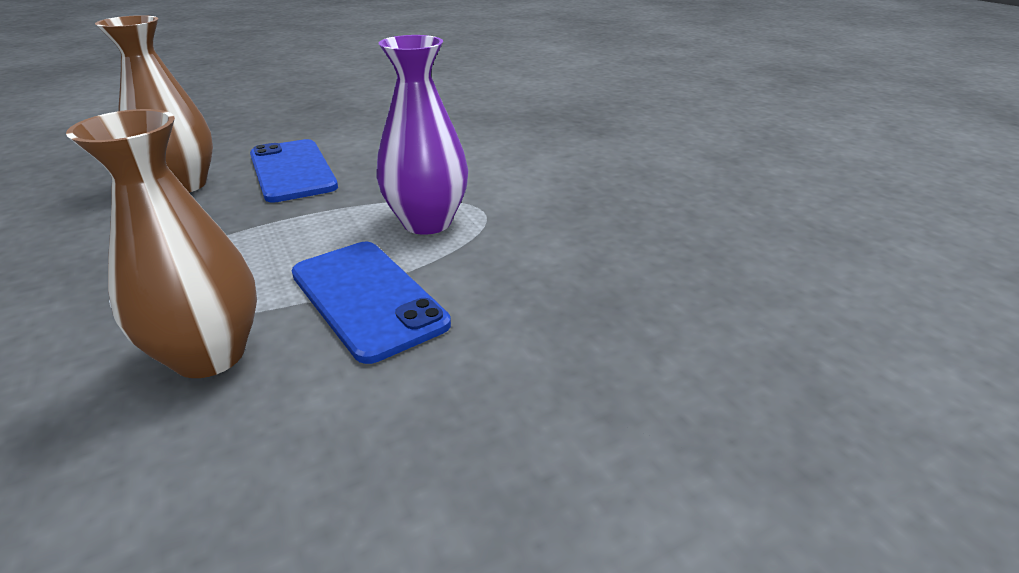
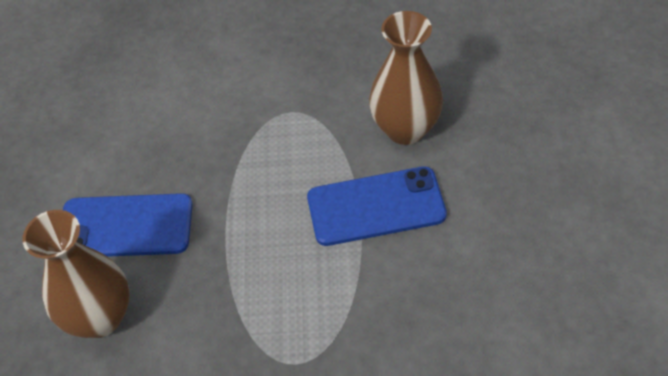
camera: 60 degrees left, 20 degrees up
brown vase [66,109,257,378] -> brown vase moved to [369,11,443,145]
purple vase [376,35,468,235] -> none

